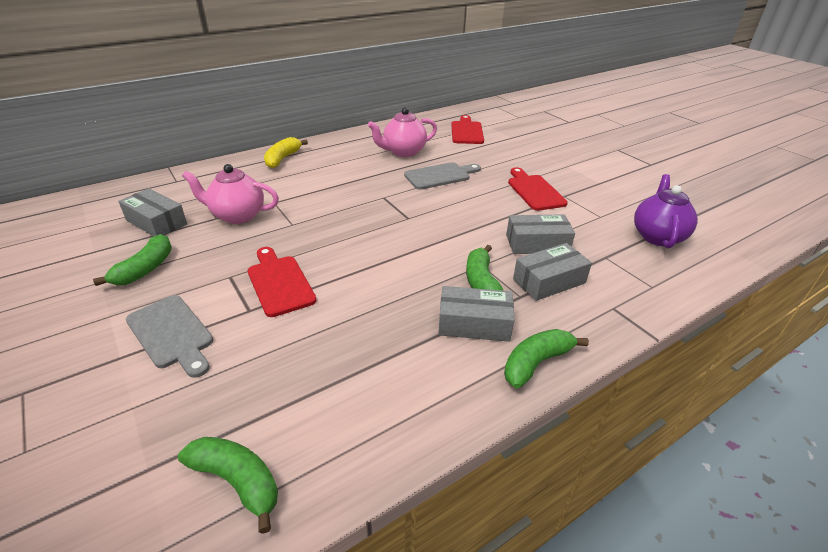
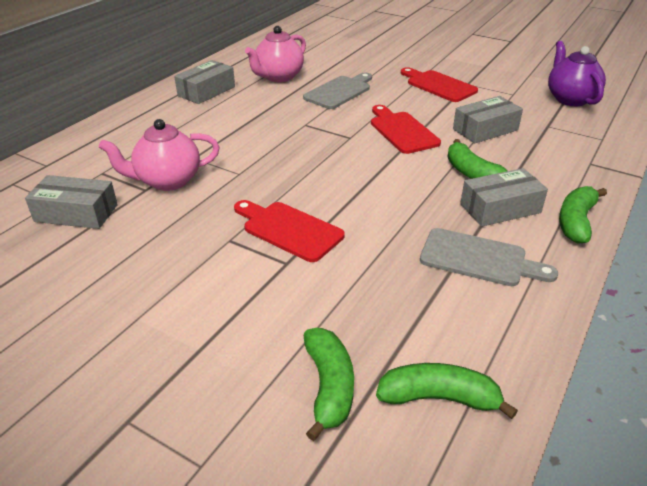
camera: 25 degrees left, 0 degrees up
green banana [93,234,172,286] -> green banana moved to [304,328,354,441]
grey cutting board [126,295,213,378] -> grey cutting board moved to [420,228,558,286]
yellow banana [264,137,308,168] -> none
red cutting board [451,115,484,144] -> red cutting board moved to [371,105,441,154]
grey box [513,243,592,301] -> grey box moved to [174,60,235,104]

